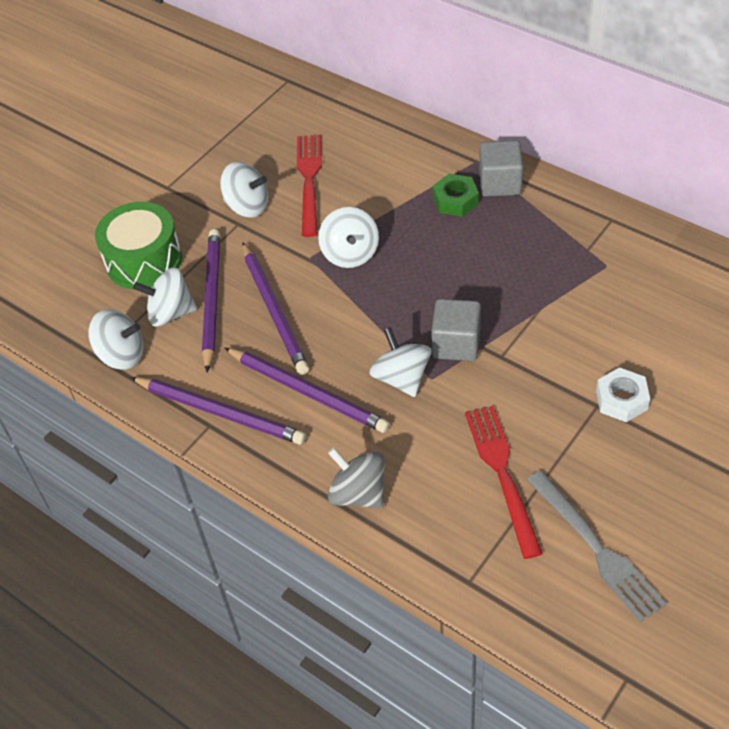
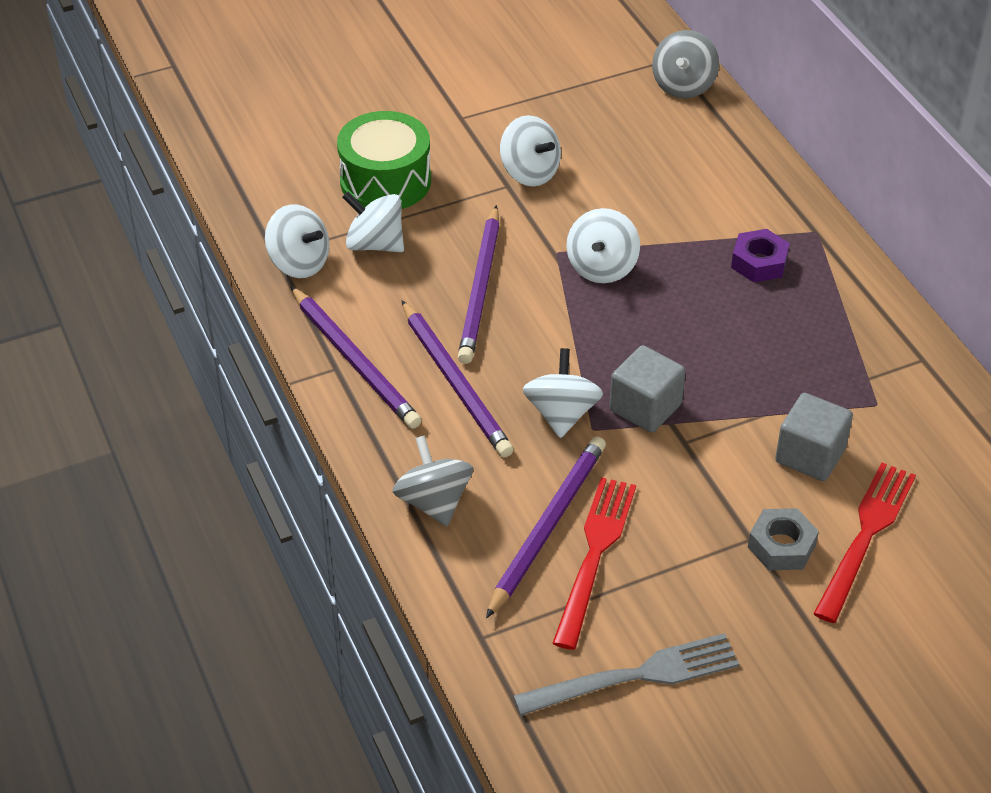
camera: 25 degrees right, 5 degrees down
purple pencil [202,229,220,372] -> purple pencil moved to [486,436,606,618]
red fork [297,135,322,237] -> red fork moved to [813,463,916,623]
green nut [433,174,479,217] -> purple nut [731,229,790,282]
grey cube [479,140,523,197] -> grey cube moved to [775,393,853,481]
grey fork [527,470,667,623] -> grey fork turned 105 degrees counterclockwise [514,633,739,715]
white nut [596,367,650,422] -> grey nut [748,508,819,570]
none -> grey spinning top [652,30,719,99]

